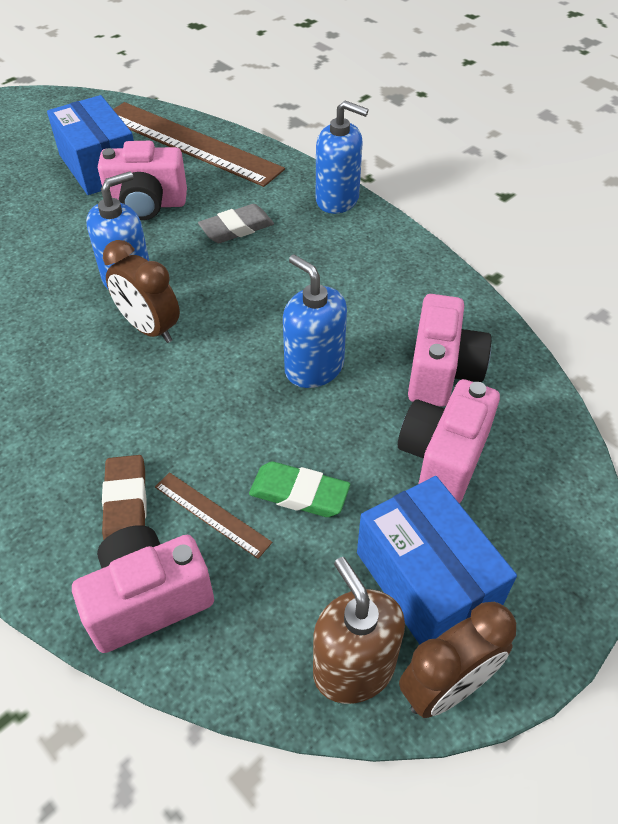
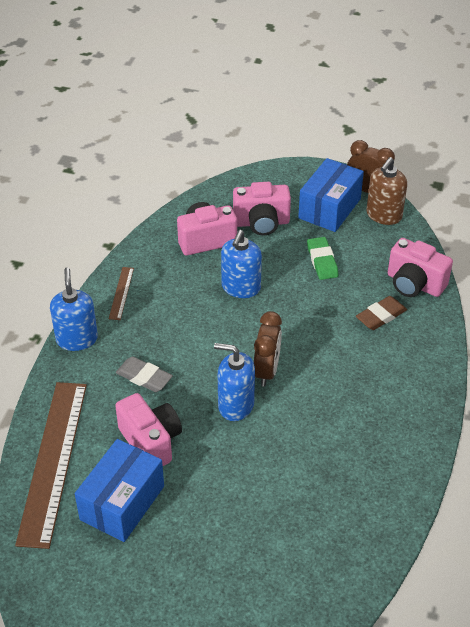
camera: 120 degrees left, 5 degrees down
brown ruler [155,472,272,559] -> brown ruler moved to [109,267,134,320]

